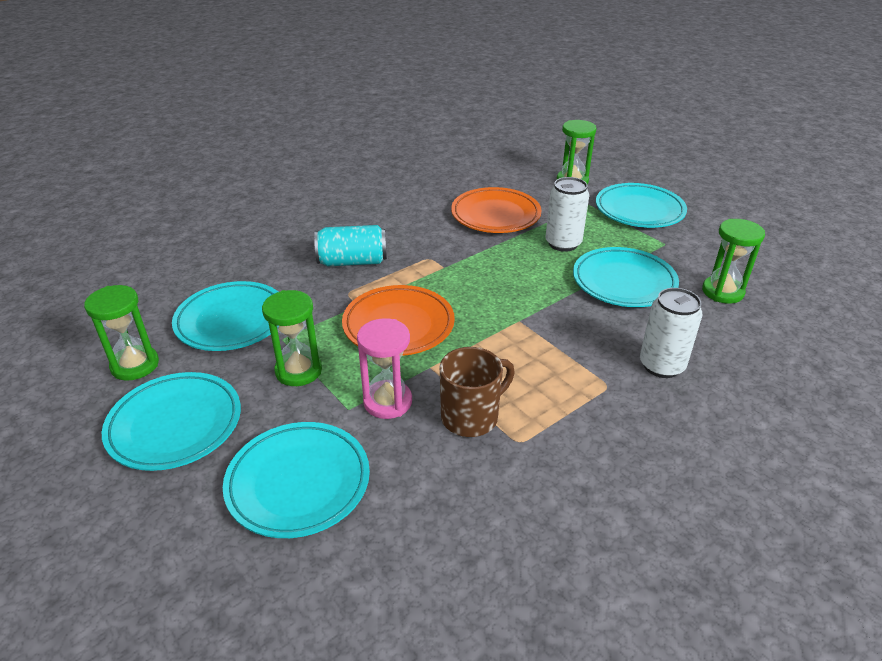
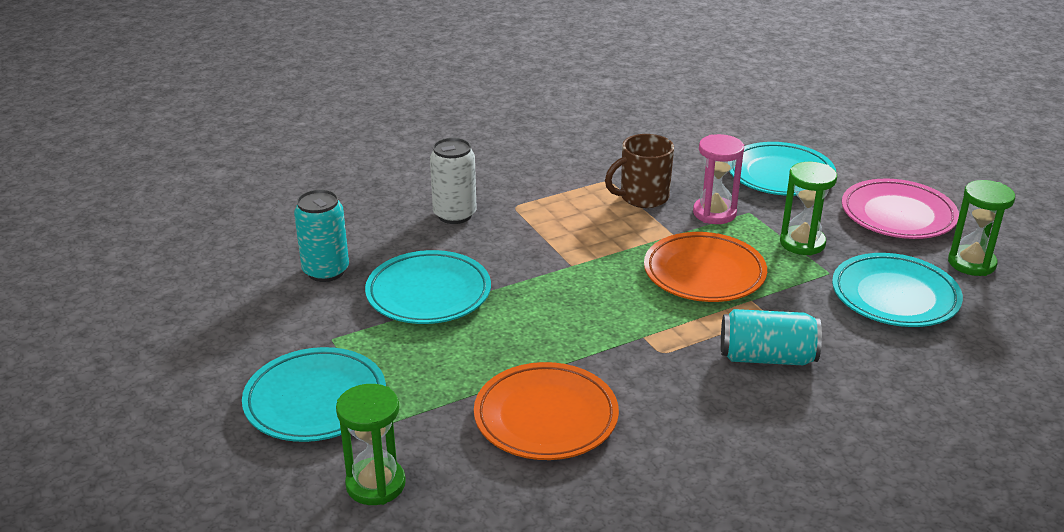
camera: 170 degrees left, 5 degrees down
turquoise plate [102,372,241,471] -> pink plate [842,179,959,239]
white can [545,177,589,252] -> none
green hourglass [702,219,765,304] -> turquoise can [294,189,349,282]

